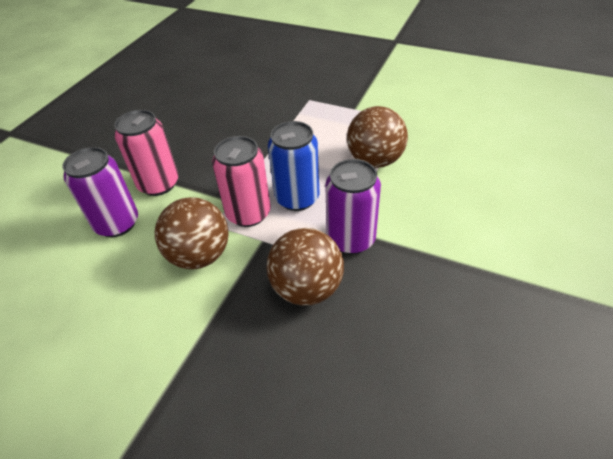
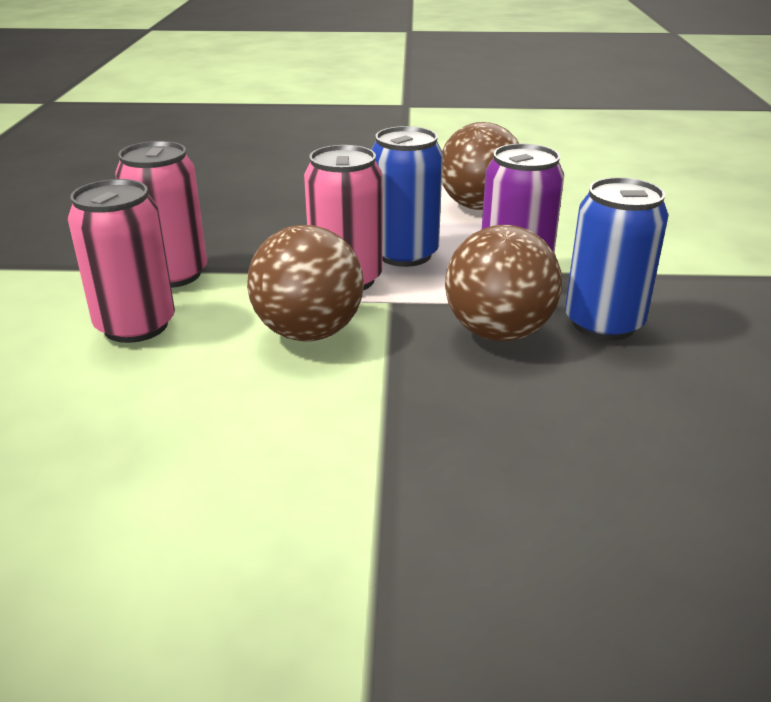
camera: 25 degrees left, 15 degrees down
purple can [62,147,138,237] -> pink can [68,179,175,343]
none -> blue can [565,177,669,340]

